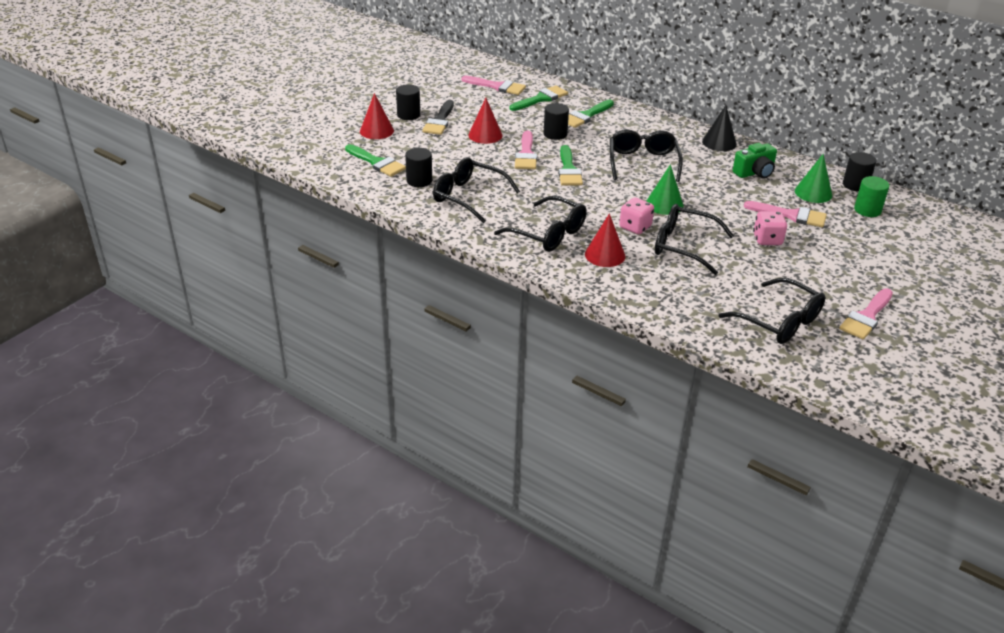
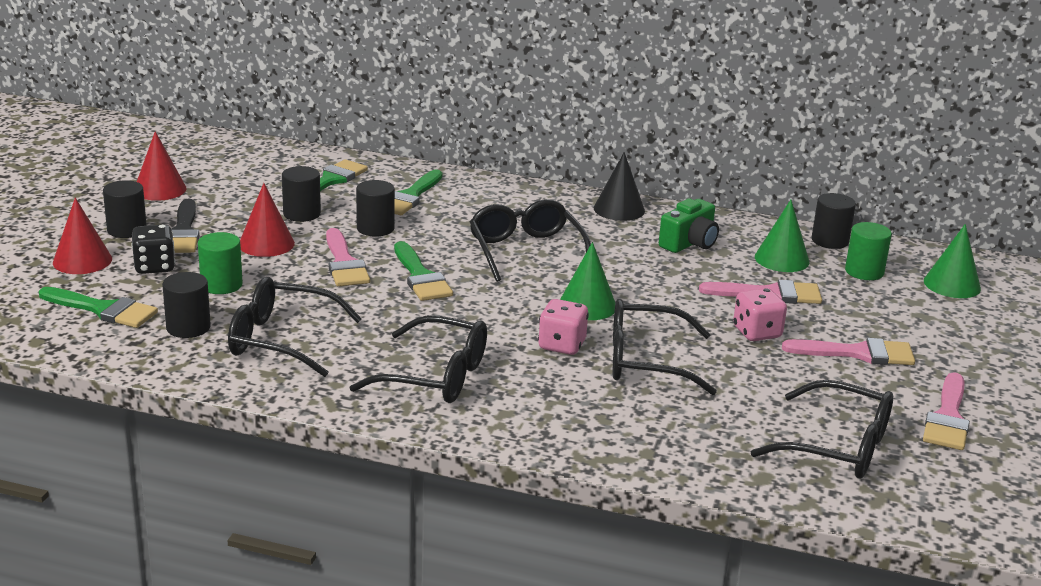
camera: 20 degrees left, 10 degrees down
pink brush [462,76,526,95] -> pink brush moved to [782,338,915,365]
red cone [585,213,625,267] -> red cone moved to [137,131,186,201]
none -> black dice [131,225,176,274]
none -> green cylinder [198,232,243,294]
none -> black cylinder [282,166,321,222]
none -> green cone [924,224,981,298]

